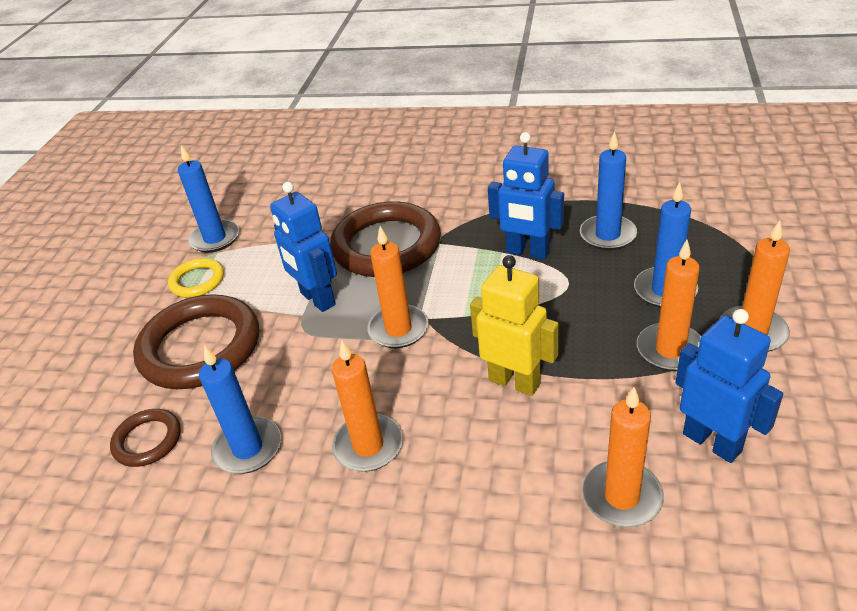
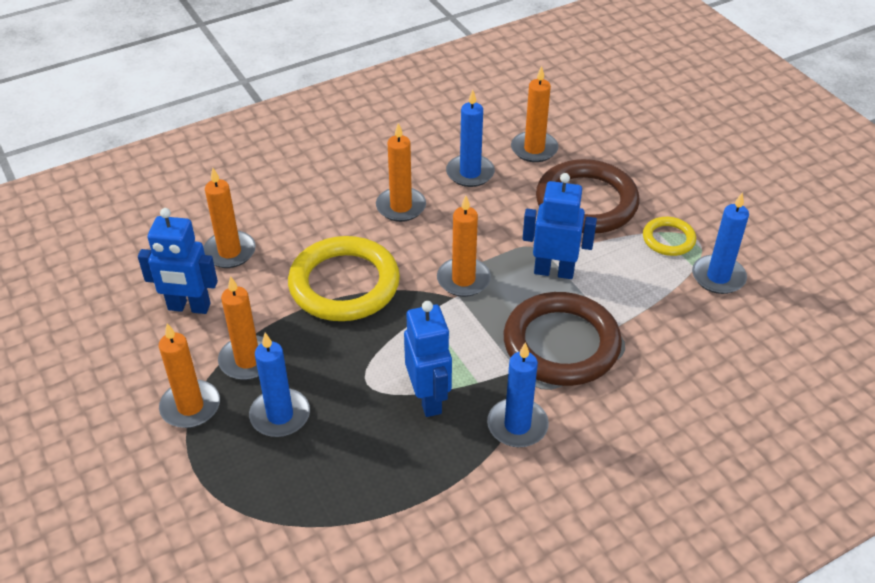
camera: 135 degrees right, 5 degrees up
brown ring [110,409,181,467] -> orange candle [511,66,559,162]
yellow robot [470,255,559,396] -> yellow ring [288,236,400,321]
blue robot [488,132,564,260] -> blue robot turned 90 degrees clockwise [404,301,452,417]
blue candle [580,131,637,250] -> blue candle moved to [487,342,549,447]

